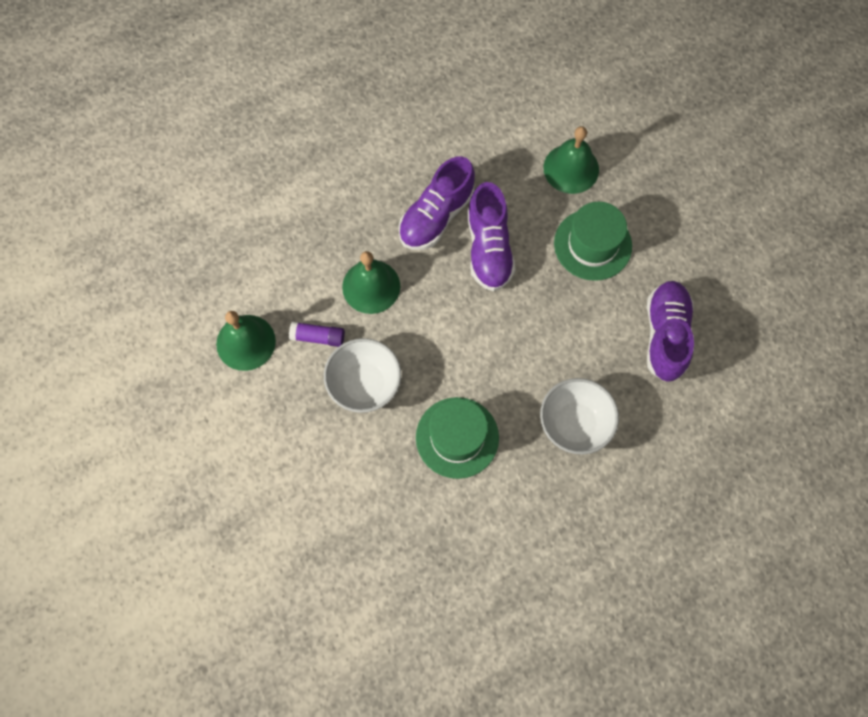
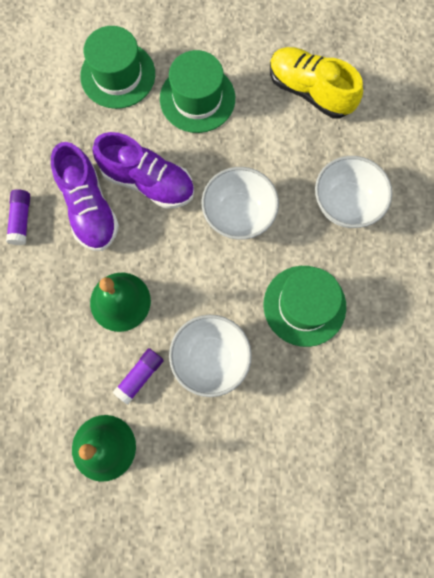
camera: 60 degrees left, 5 degrees up
green bell [543,126,599,194] -> green hat [80,26,155,109]
purple shoe [647,281,694,382] -> yellow shoe [270,47,363,118]
none -> purple glue stick [6,189,30,245]
none -> white bowl [202,167,279,240]

